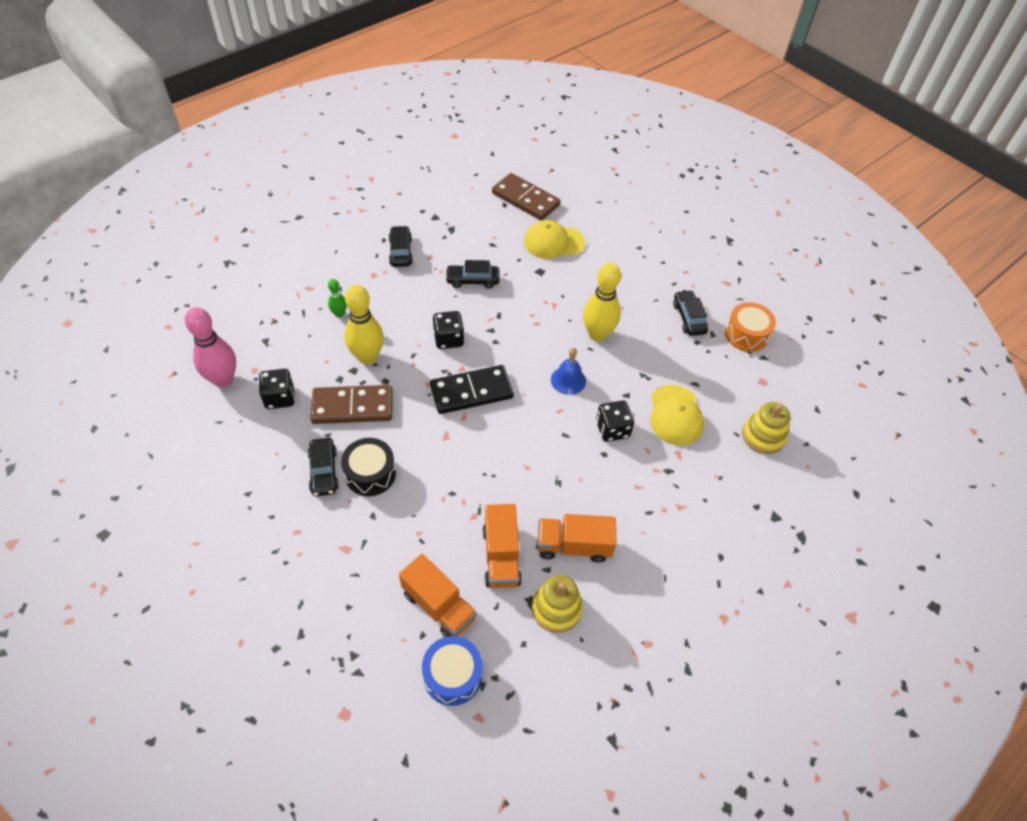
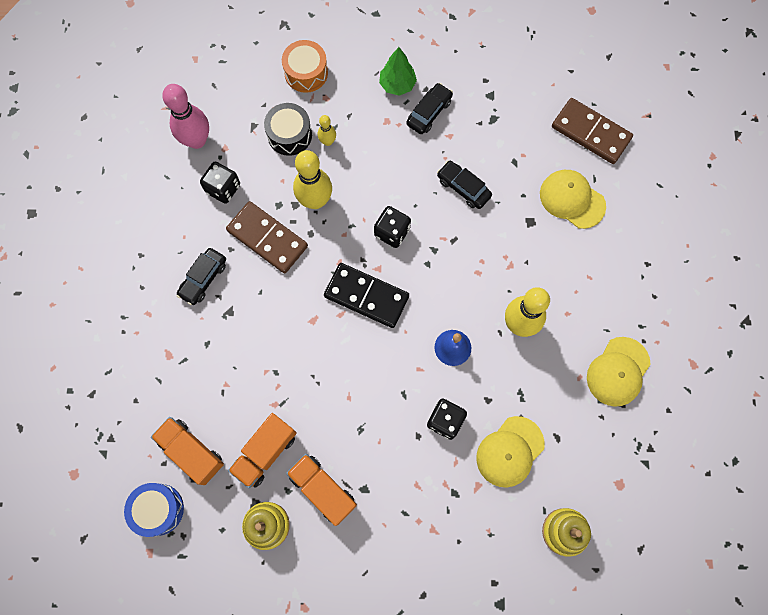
camera: 45 degrees right, 20 degrees up
green bowling pin [328,279,347,318] -> yellow bowling pin [318,115,336,146]
black drum [341,438,396,496] -> black drum moved to [264,103,312,156]
orange truck [399,554,477,637] -> orange truck turned 135 degrees clockwise [151,417,224,485]
brown domino [492,173,560,220] -> brown domino turned 45 degrees counterclockwise [552,98,633,164]
black car [673,290,708,336] -> yellow cap [587,337,651,407]
orange drum [725,302,776,352] -> orange drum moved to [282,40,328,93]
none -> green tree [379,47,417,96]

